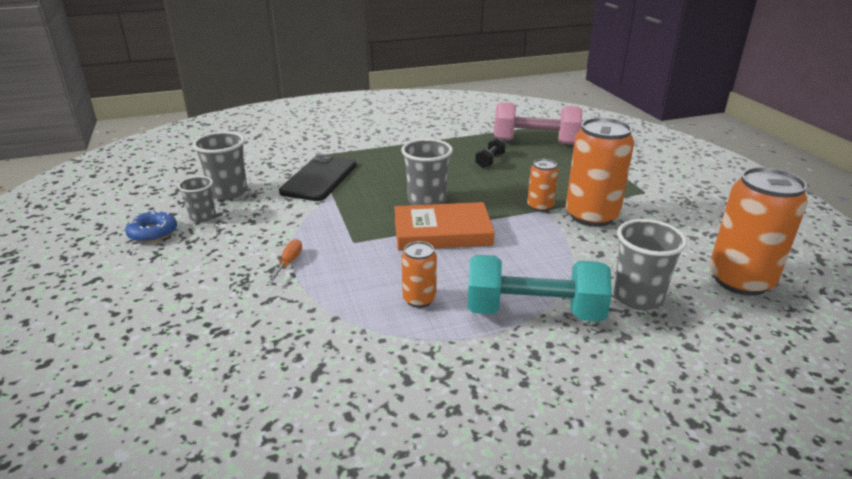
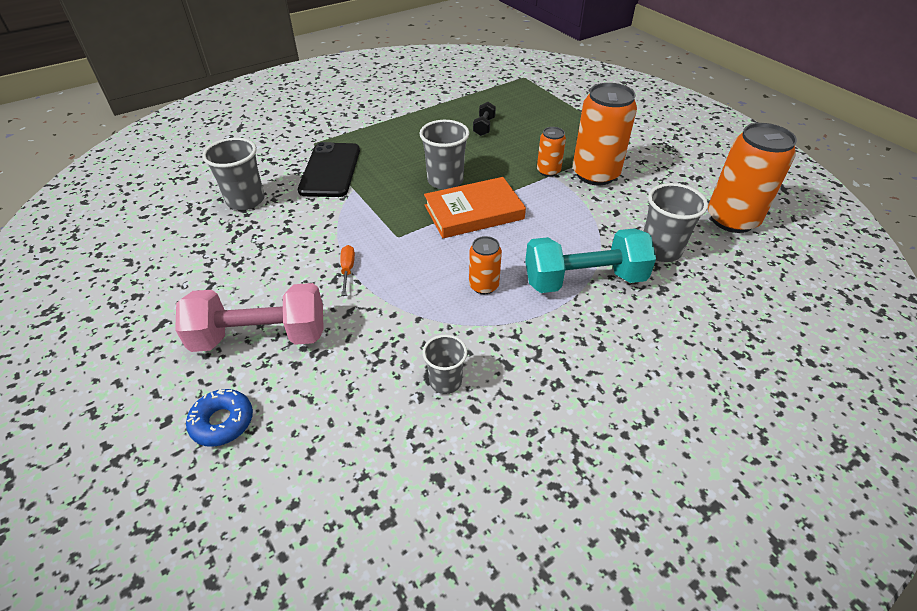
camera: 15 degrees left, 15 degrees up
blue donut [125,210,177,243] -> blue donut moved to [186,389,253,447]
grey cup [178,176,216,222] -> grey cup moved to [423,335,467,394]
pink dumbbell [494,102,582,145] -> pink dumbbell moved to [175,283,324,352]

